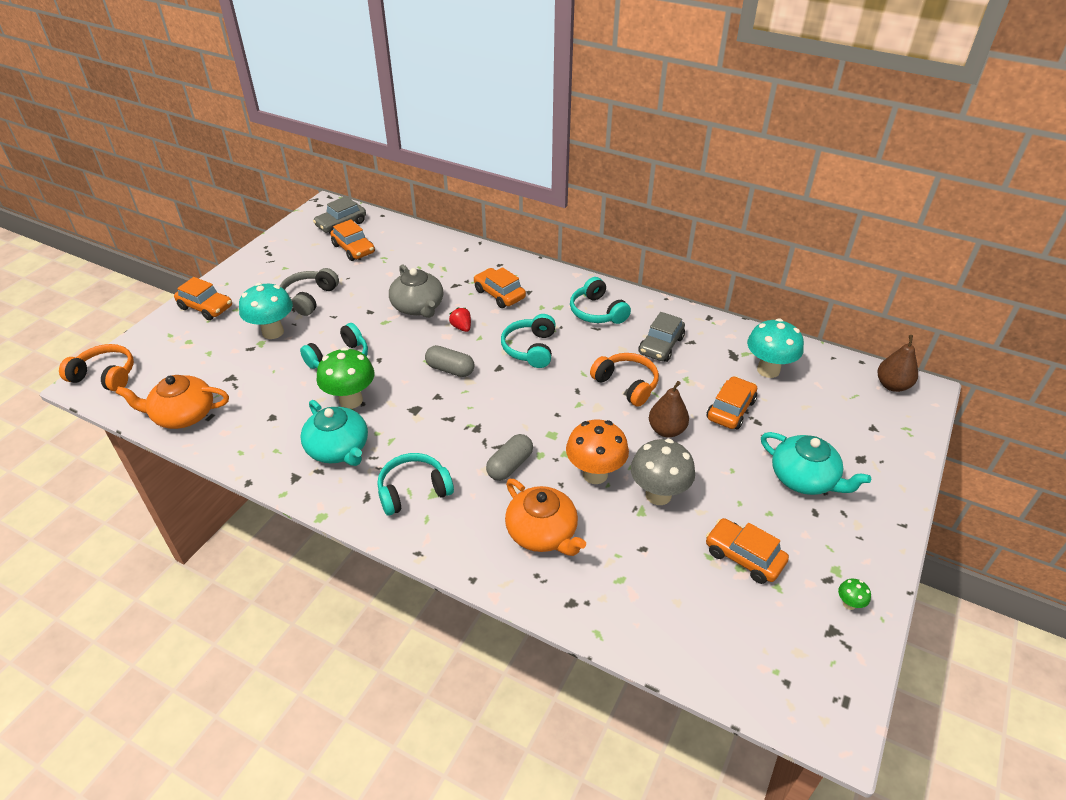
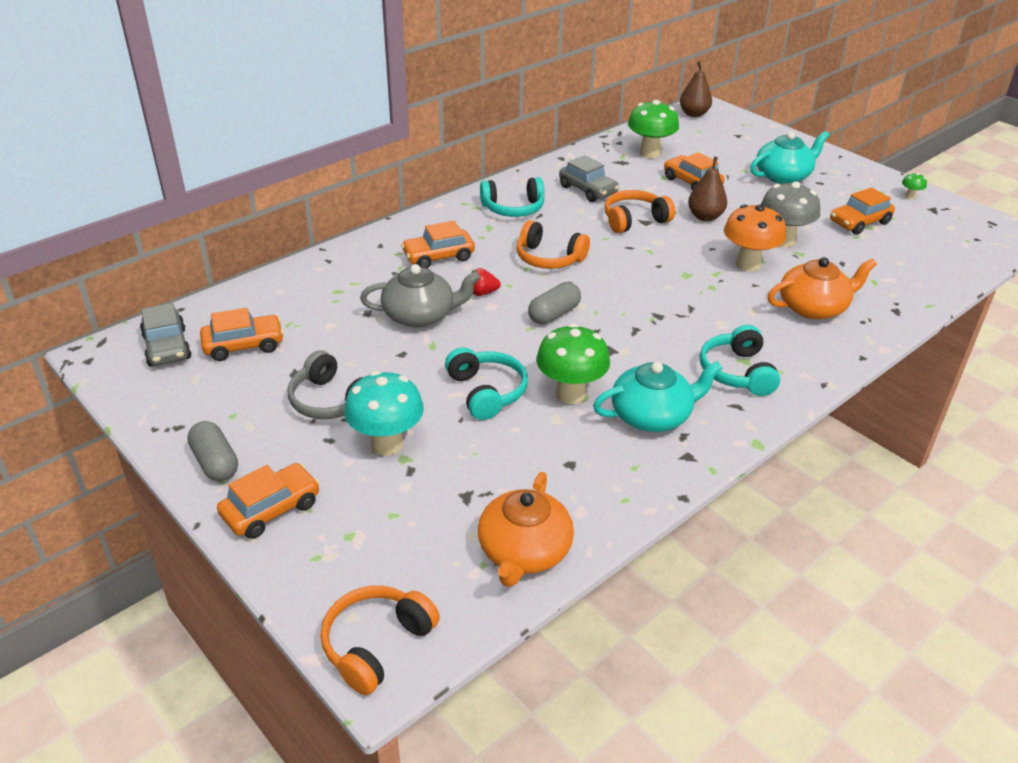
camera: 70 degrees left, 5 degrees down
grey capsule [486,434,533,481] -> grey capsule moved to [187,421,238,481]
turquoise headphones [501,314,556,368] -> orange headphones [516,220,590,269]
turquoise mushroom [747,318,804,378] -> green mushroom [628,100,679,158]

